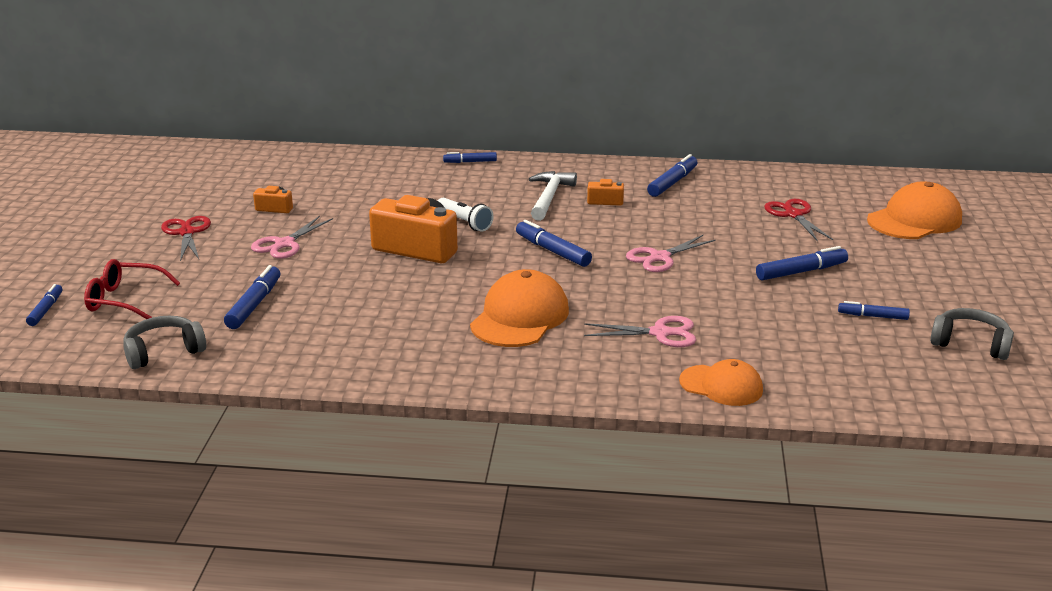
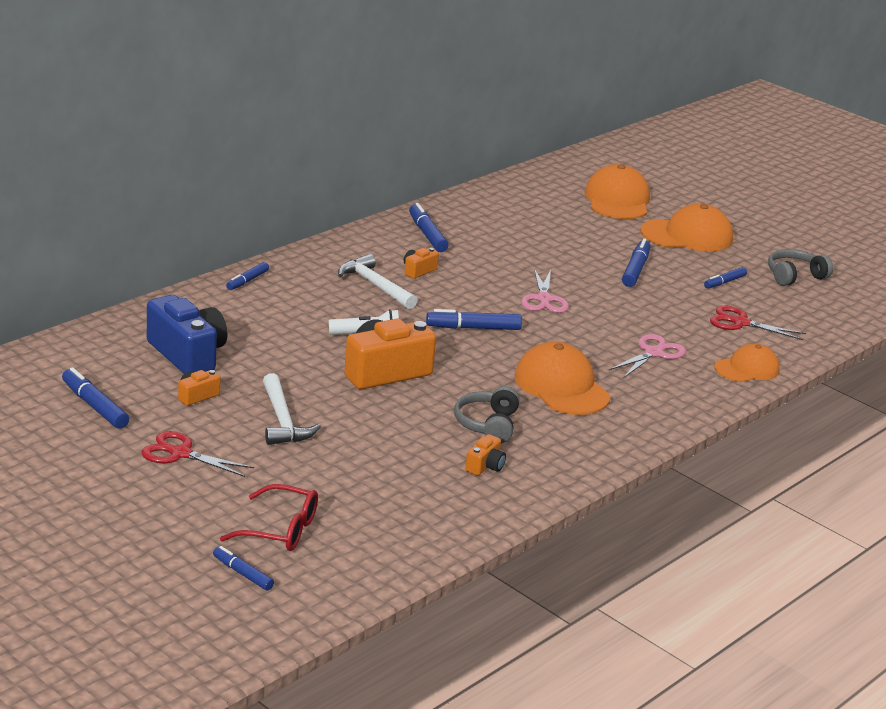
camera: 55 degrees left, 0 degrees up
red glasses [84,259,180,319] -> red glasses turned 120 degrees counterclockwise [220,484,318,551]
grey headphones [123,316,206,369] -> grey headphones moved to [454,386,520,443]
blue marker [224,265,281,329] -> blue marker moved to [62,367,129,429]
pink scissors [251,216,333,259] -> white hammer [263,373,321,445]
red scissors [764,199,833,241] -> red scissors moved to [710,305,806,340]
none -> blue camera [147,295,227,374]
none -> orange camera [465,434,506,476]
none -> orange cap [640,204,733,252]

